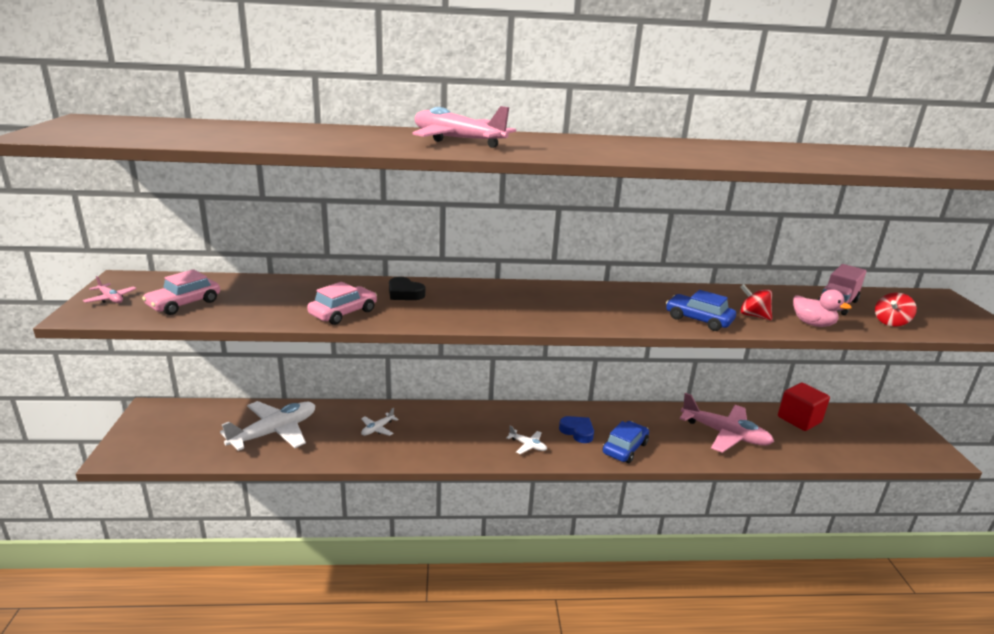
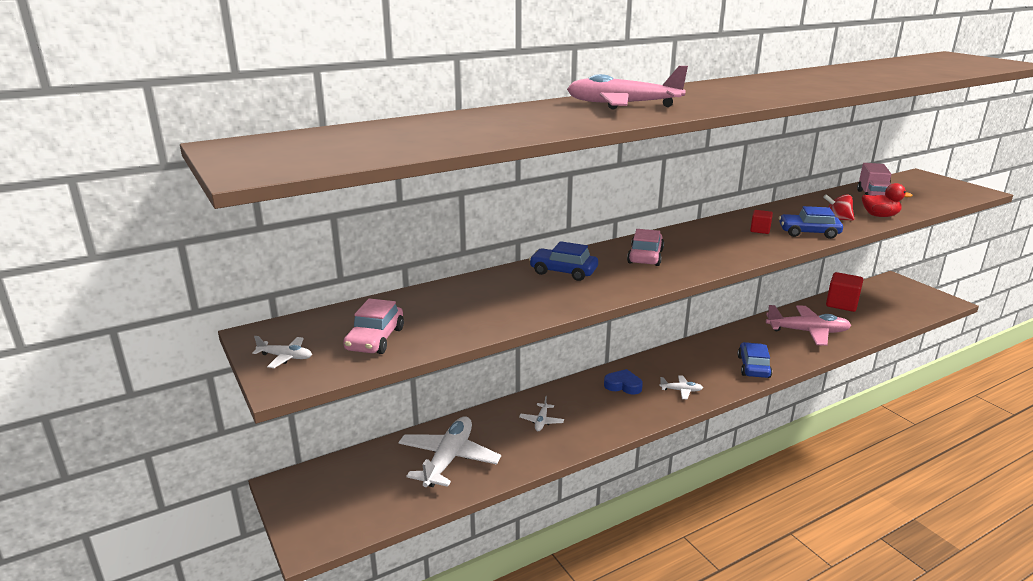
camera: 25 degrees left, 0 degrees up
pink plane [83,276,137,303] -> white plane [252,336,312,368]
pink car [307,282,377,325] -> pink car moved to [627,229,664,266]
black heart [389,277,426,300] -> blue car [529,241,598,281]
blue heart [559,416,594,443] -> blue heart moved to [604,369,643,395]
pink duck [793,289,852,327] -> red duck [862,183,913,217]
red spinning top [875,293,917,326] -> none
none -> red cube [750,210,773,234]

